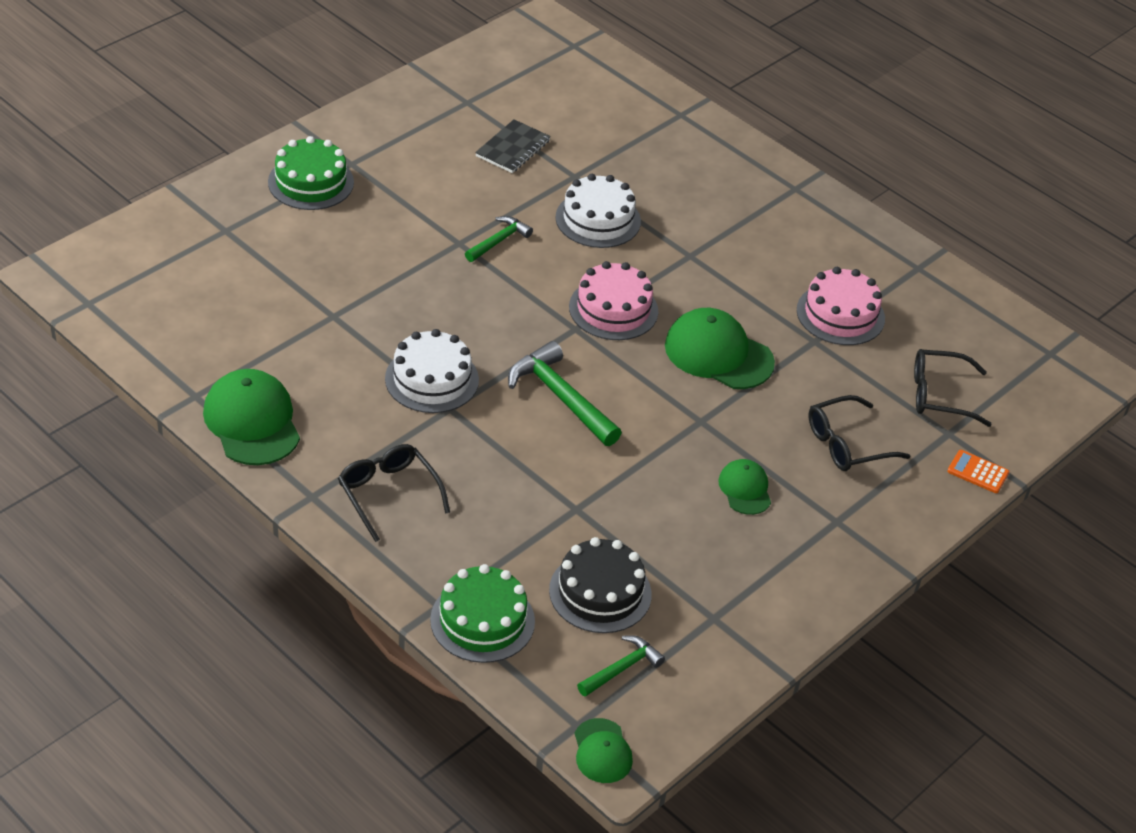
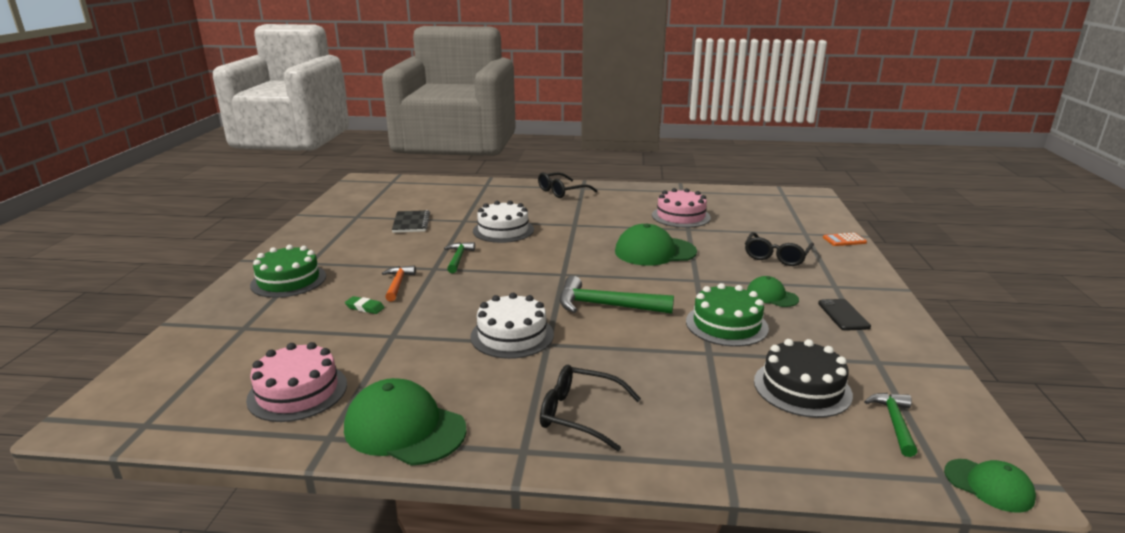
camera: 35 degrees left, 20 degrees down
green cake [430,564,535,663] -> green cake moved to [686,283,769,347]
pink cake [569,261,658,340] -> pink cake moved to [246,342,347,422]
black glasses [914,349,992,427] -> black glasses moved to [538,172,598,198]
none -> green eraser [345,296,385,314]
none -> orange hammer [382,265,416,301]
none -> black phone [818,299,871,331]

